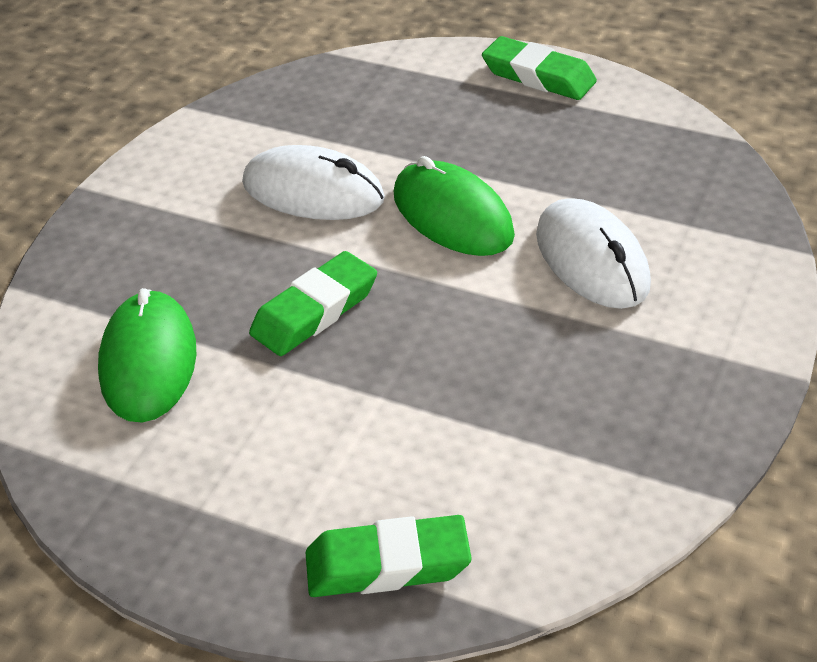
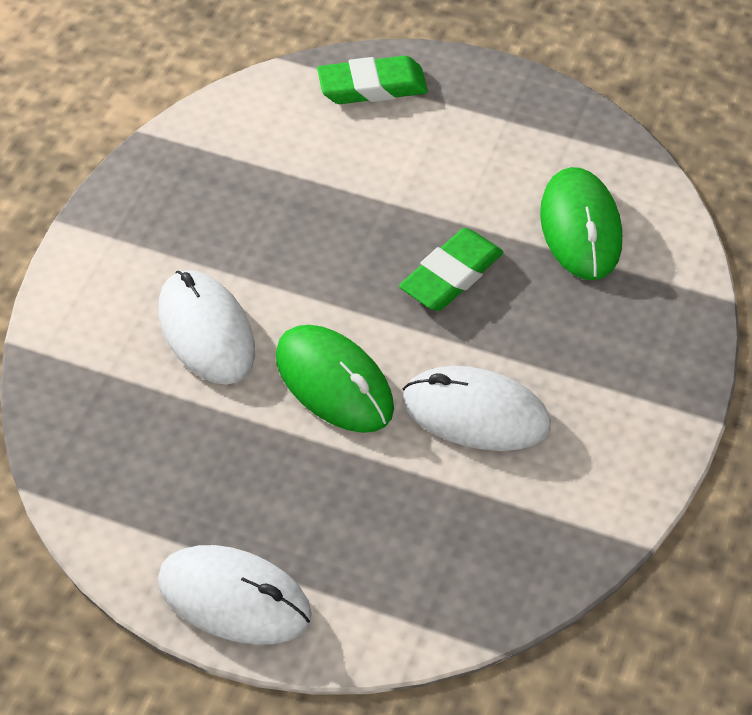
camera: 175 degrees right, 10 degrees up
green eraser [482,36,597,100] -> white mouse [158,545,312,645]

